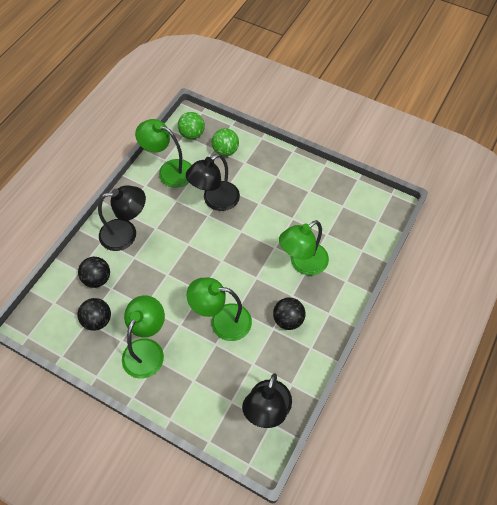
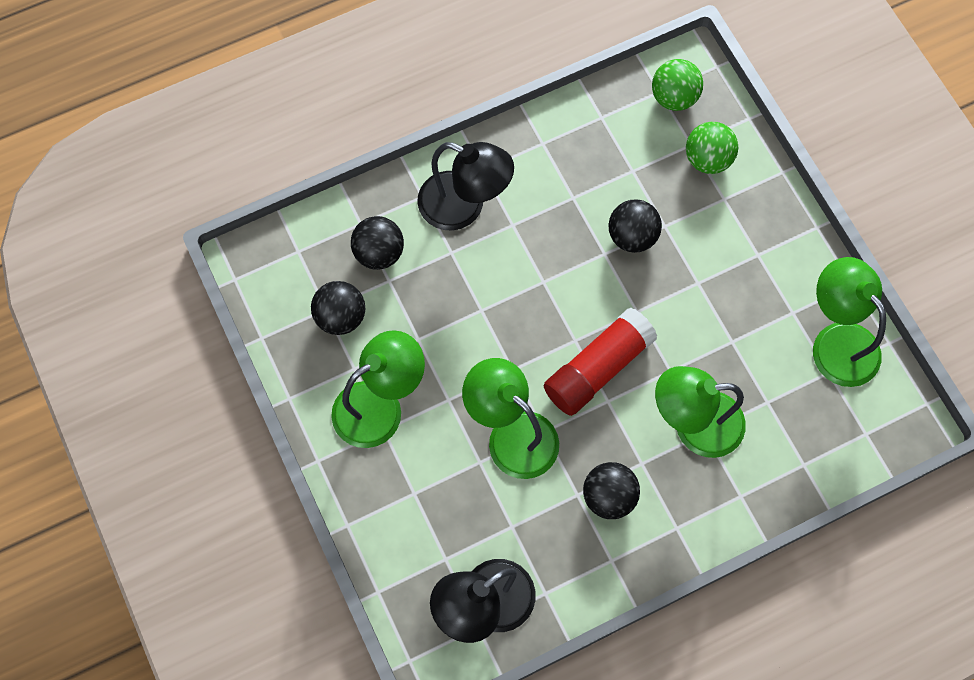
camera: 35 degrees right, 10 degrees up
green lamp [135,119,192,188] -> green lamp moved to [813,257,886,387]
black lamp [186,154,240,211] -> black ball [608,199,662,253]
none -> red glue stick [544,308,657,416]

